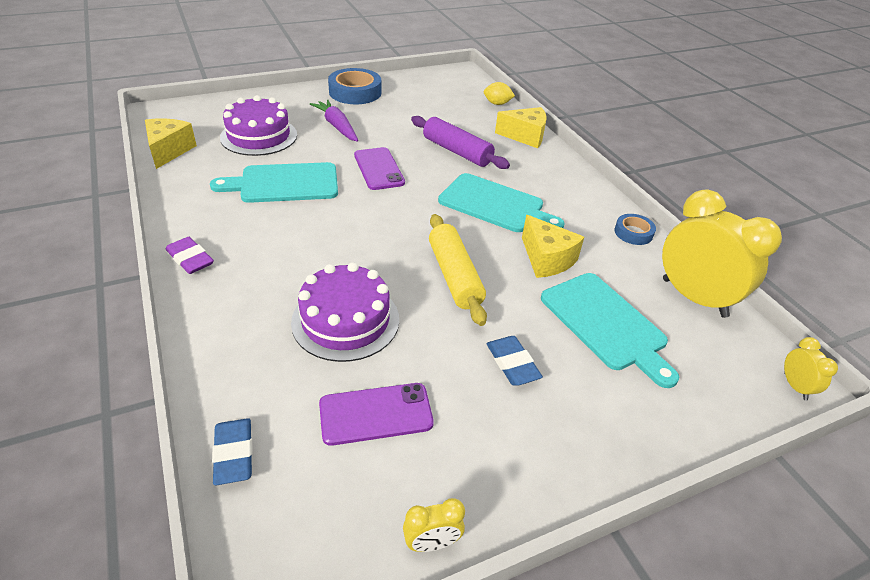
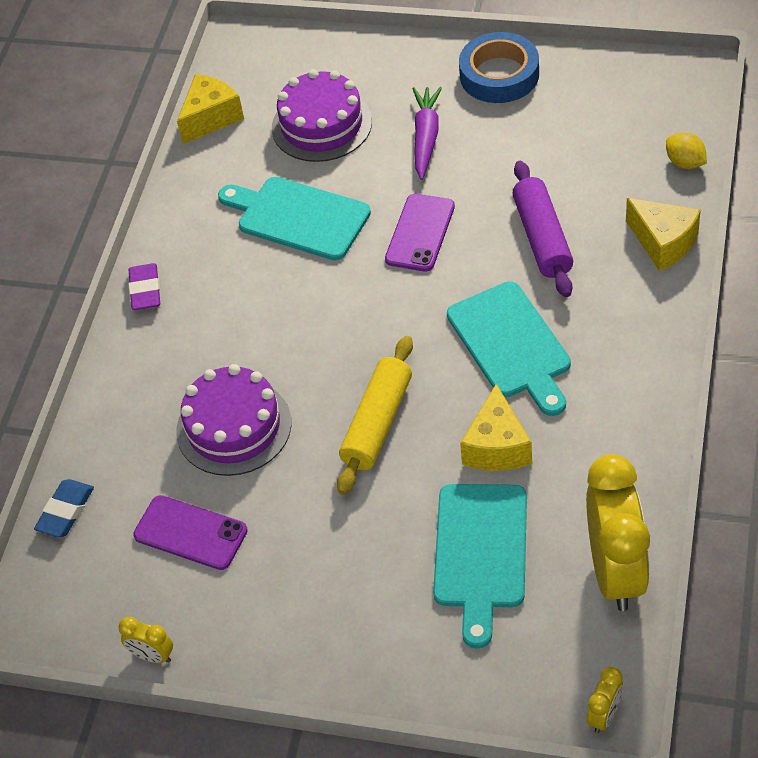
camera: 45 degrees right, 10 degrees up
blue eraser [487,336,543,386] -> none
blue tape [615,214,656,245] -> none

